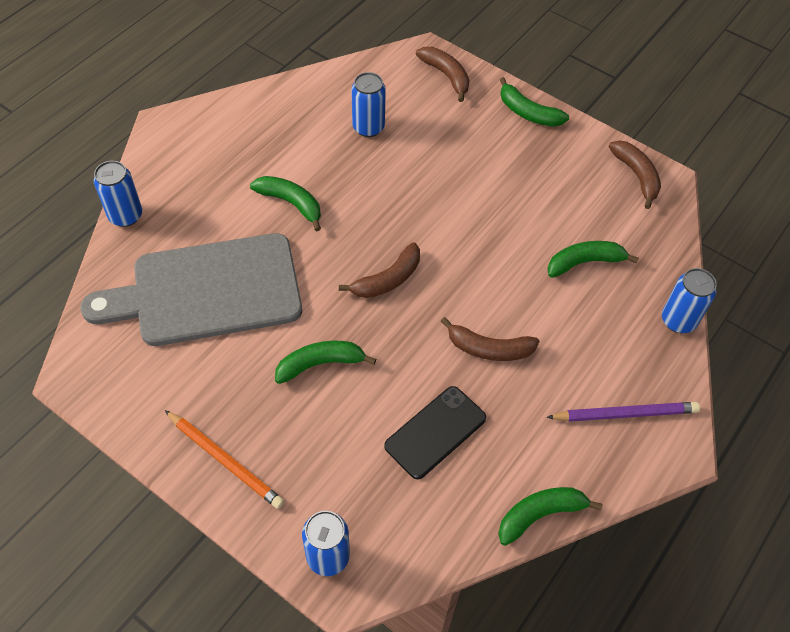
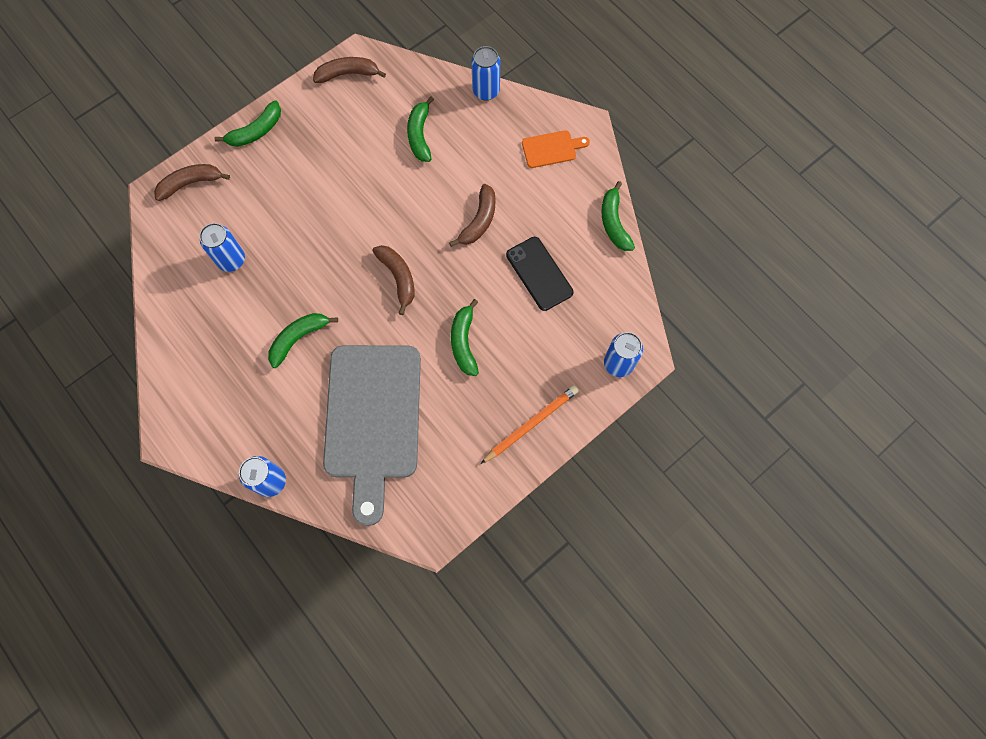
camera: 75 degrees left, 15 degrees up
purple pencil [546,402,700,422] -> orange cutting board [522,130,590,168]

